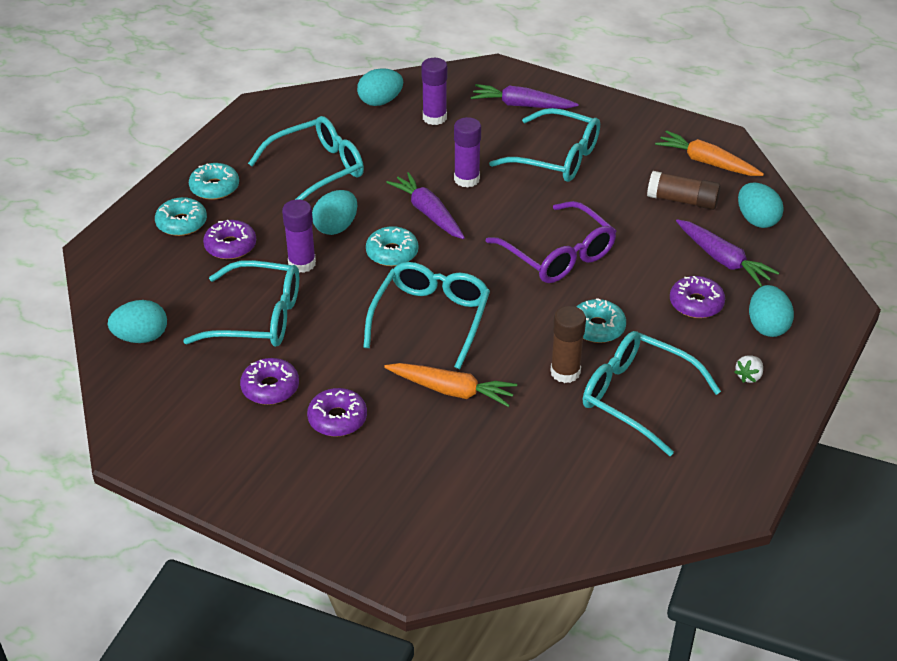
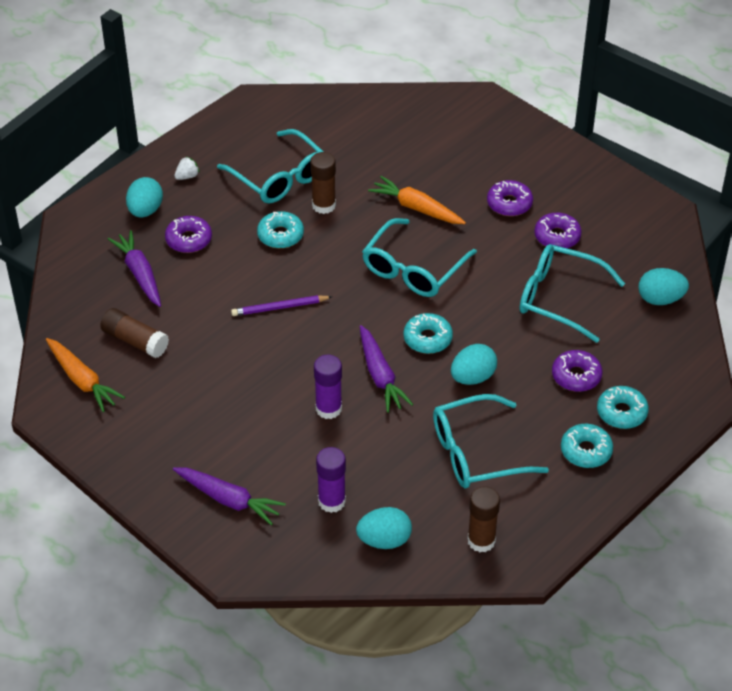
camera: 165 degrees left, 5 degrees up
purple glue stick [282,199,316,273] -> none
purple glasses [486,201,616,283] -> purple pencil [231,295,332,316]
turquoise glasses [489,108,600,182] -> none
turquoise egg [738,183,784,228] -> none
none -> brown glue stick [467,486,500,552]

